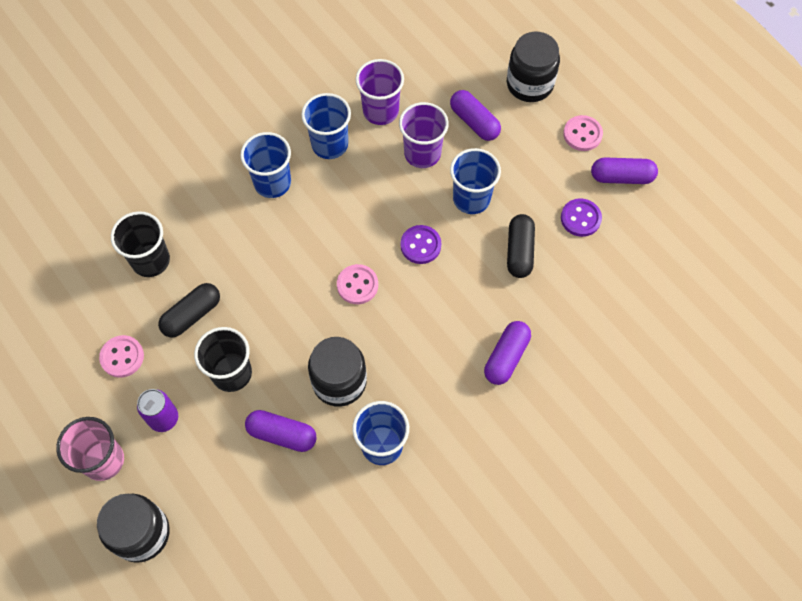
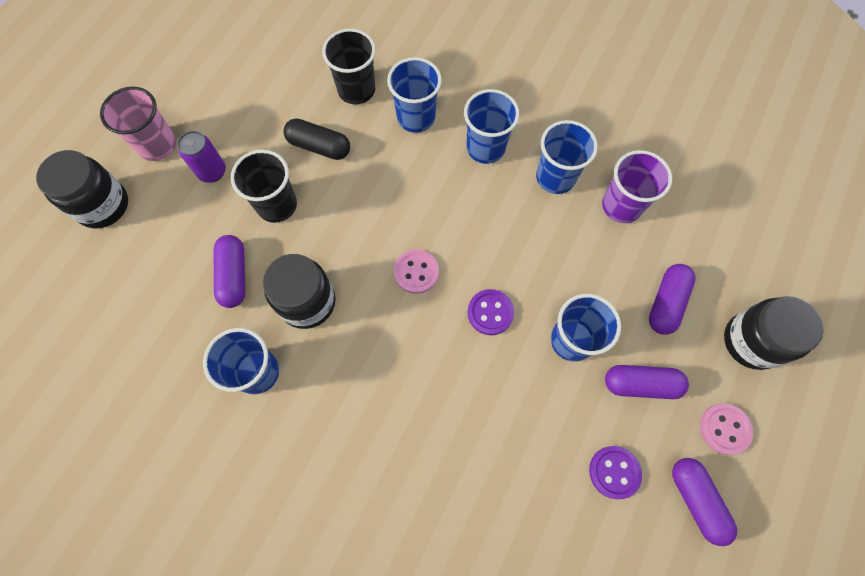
camera: 65 degrees right, 5 degrees up
pink button [99,335,144,378] -> none
purple cup [399,102,449,168] -> none
purple capsule [484,321,531,385] -> purple capsule moved to [605,365,689,399]
black capsule [507,214,535,278] -> none
none -> blue cup [387,57,442,133]

